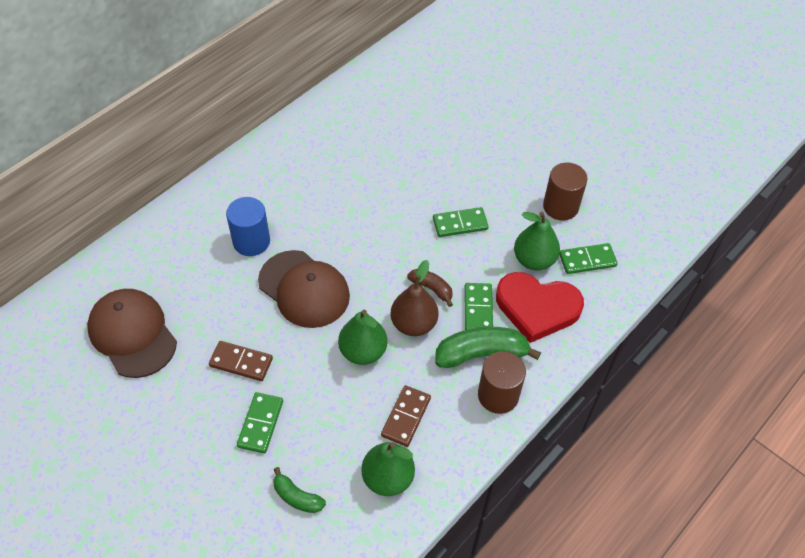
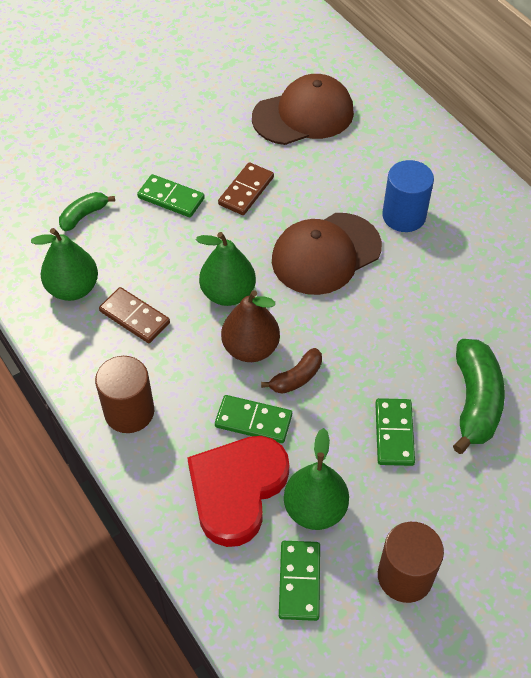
camera: 105 degrees right, 0 degrees up
green banana [435,327,541,368] -> green banana moved to [453,339,505,454]

